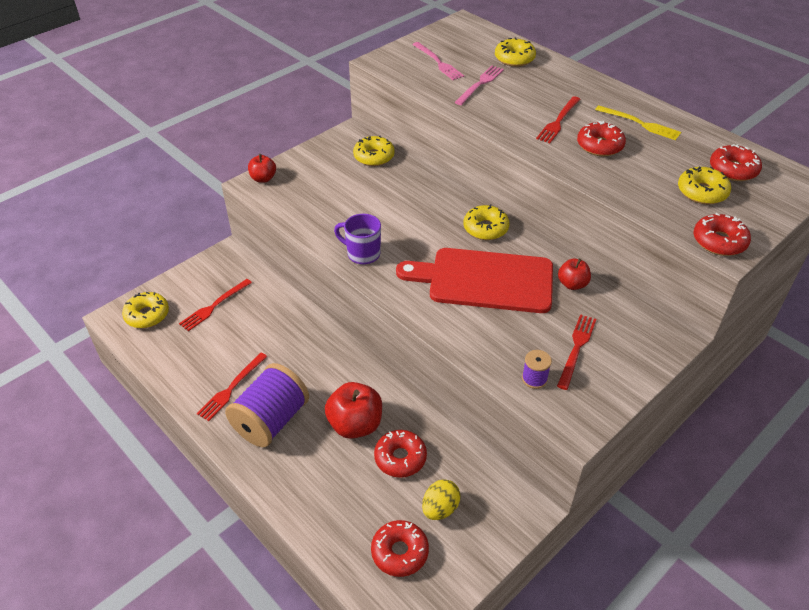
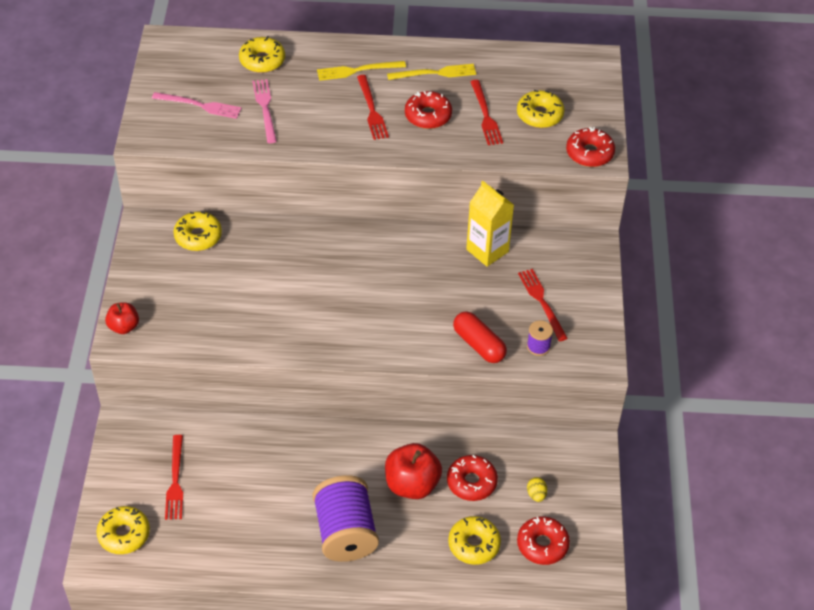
camera: 45 degrees left, 5 degrees up
red fork [197,353,268,421] -> red fork moved to [470,80,503,145]
purple mug [334,214,381,264] -> none
red cutting board [396,248,553,313] -> none
yellow egg [422,479,461,520] -> yellow egg [527,477,547,502], size x0.64
yellow donut [464,204,510,240] -> yellow donut moved to [448,516,501,565]
red apple [558,259,591,290] -> yellow carton [466,181,514,267]
red donut [710,144,762,181] -> none
none -> yellow fork [317,61,406,81]
none -> red capsule [453,311,507,363]

